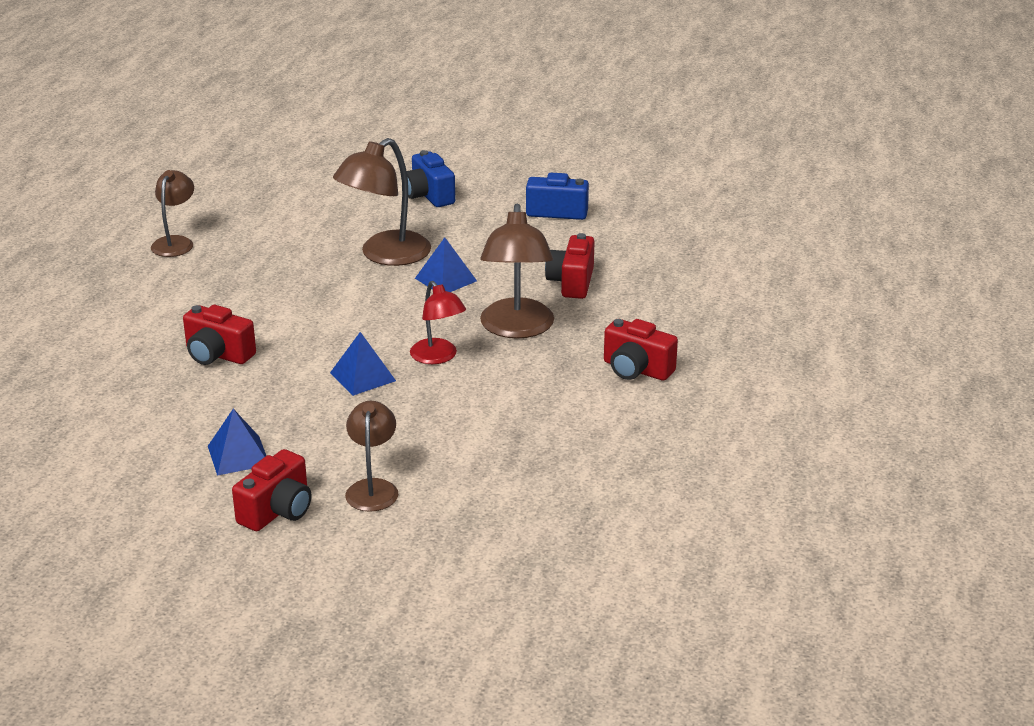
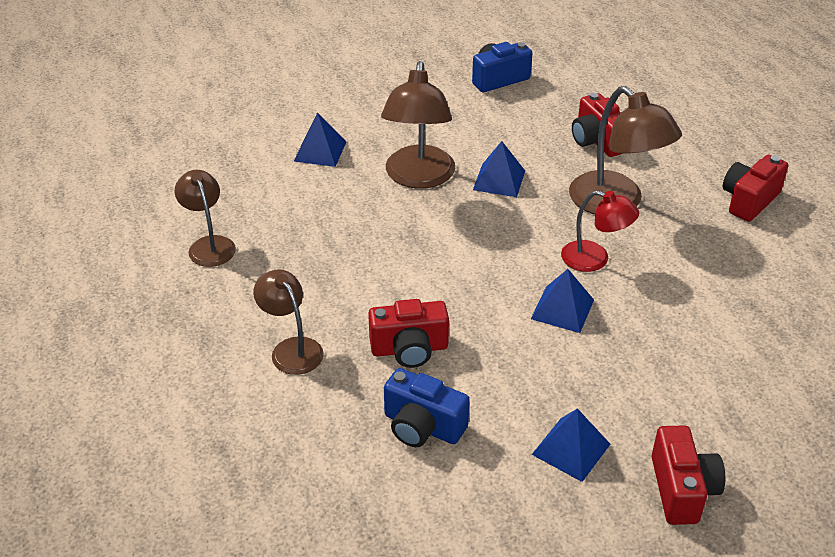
camera: 35 degrees left, 10 degrees up
brown lamp [345,401,398,512] -> brown lamp moved to [253,269,324,375]
blue camera [407,150,455,207] -> blue camera moved to [384,368,470,447]
red camera [604,319,678,381] -> red camera turned 135 degrees clockwise [723,155,788,222]
none -> blue pyramid [294,112,346,167]

